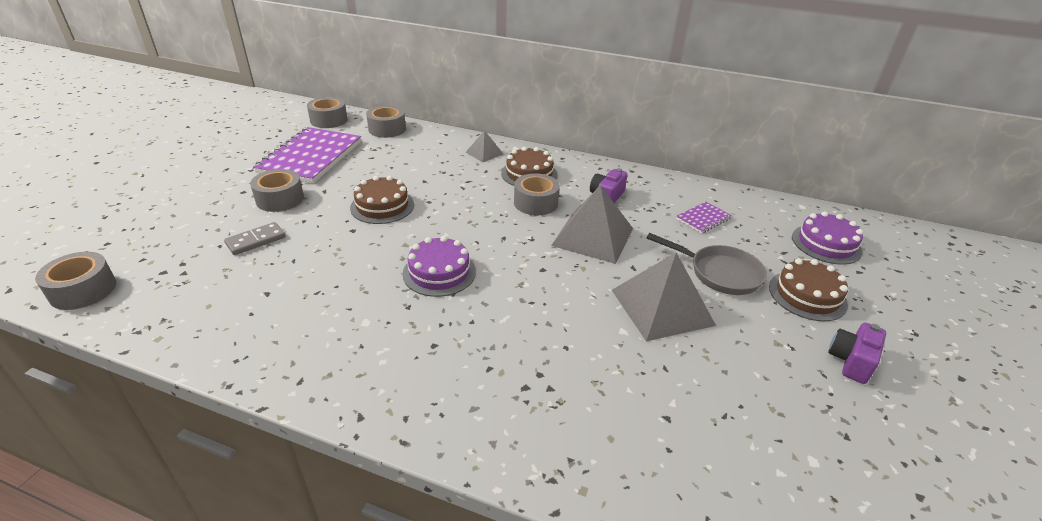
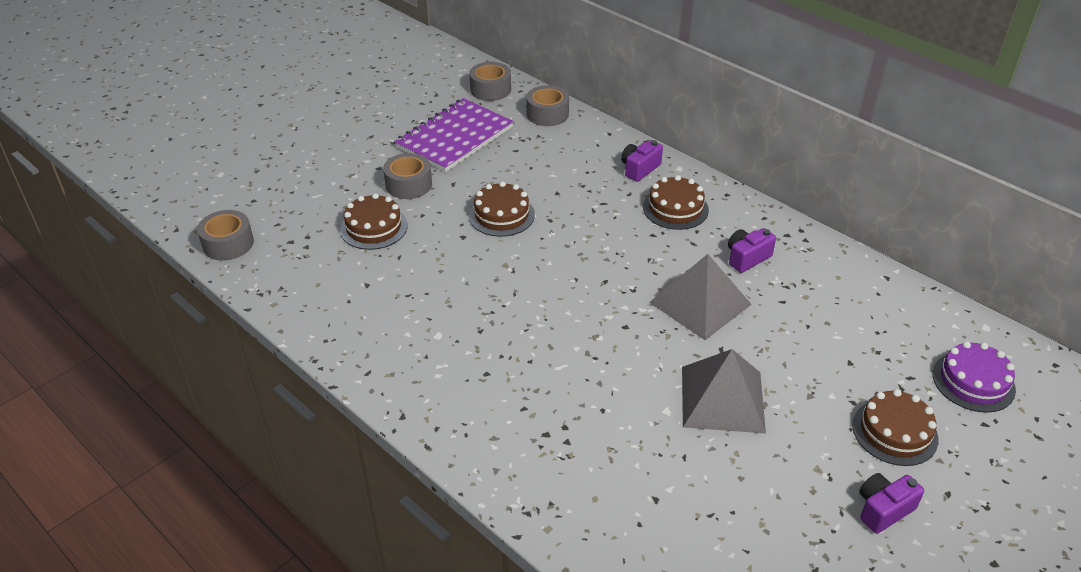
camera: 25 degrees right, 5 degrees up
grey domino [224,222,286,255] -> brown cake [340,193,407,250]
purple cake [402,236,476,297] -> none
grey pyramid [465,130,503,162] -> purple camera [621,140,663,182]
grey tape [514,173,560,215] -> none
grey pan [647,233,767,295] -> none
purple notebook [676,202,732,234] -> none

